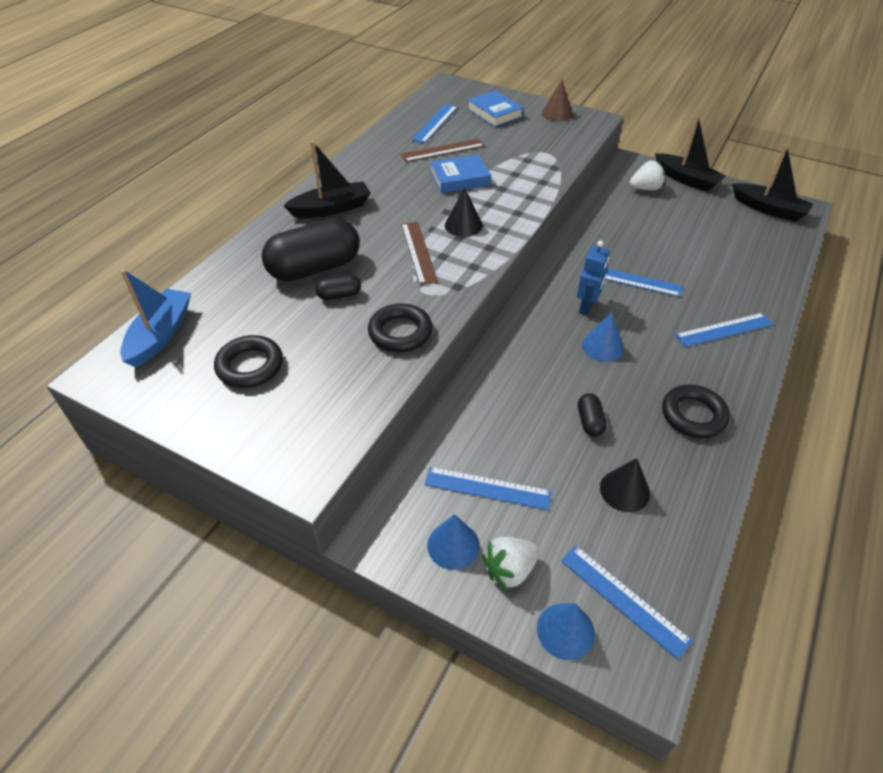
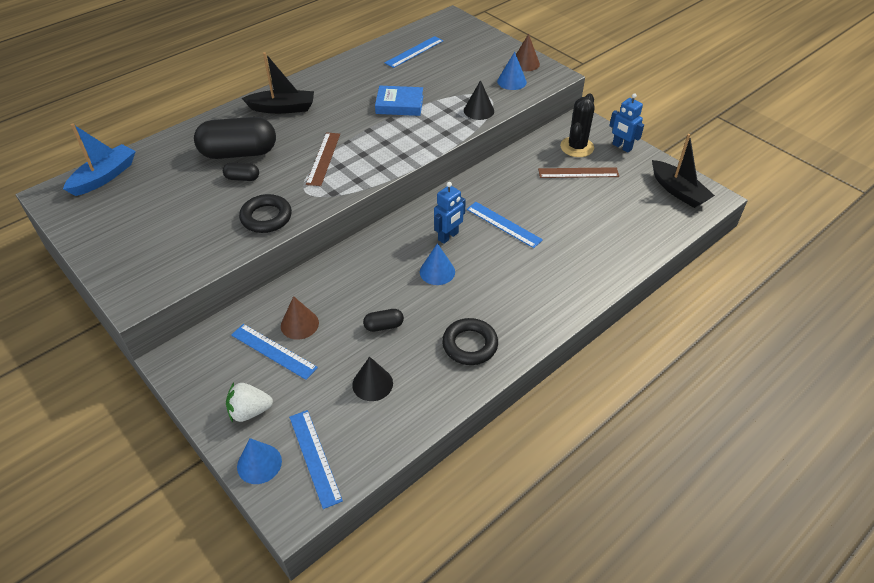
camera: 20 degrees right, 0 degrees up
black ring [214,335,283,388] -> none
brown ruler [401,138,484,162] -> brown ruler moved to [538,167,619,178]
blue cone [427,514,480,570] -> blue cone moved to [497,52,527,90]
black cone [445,188,483,237] -> black cone moved to [464,80,494,120]
blue book [468,90,524,127] -> none
black capsule [578,393,607,437] -> black capsule turned 60 degrees clockwise [363,309,404,332]
white strawberry [630,160,665,191] -> black cactus [560,93,595,157]
black boat [655,115,726,192] -> blue robot [609,93,644,152]
blue ruler [675,313,774,347] -> none
none -> brown cone [281,296,319,340]

